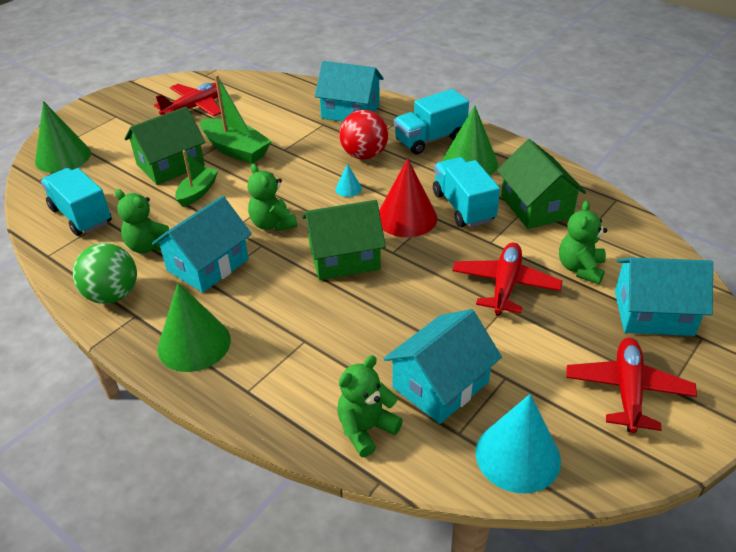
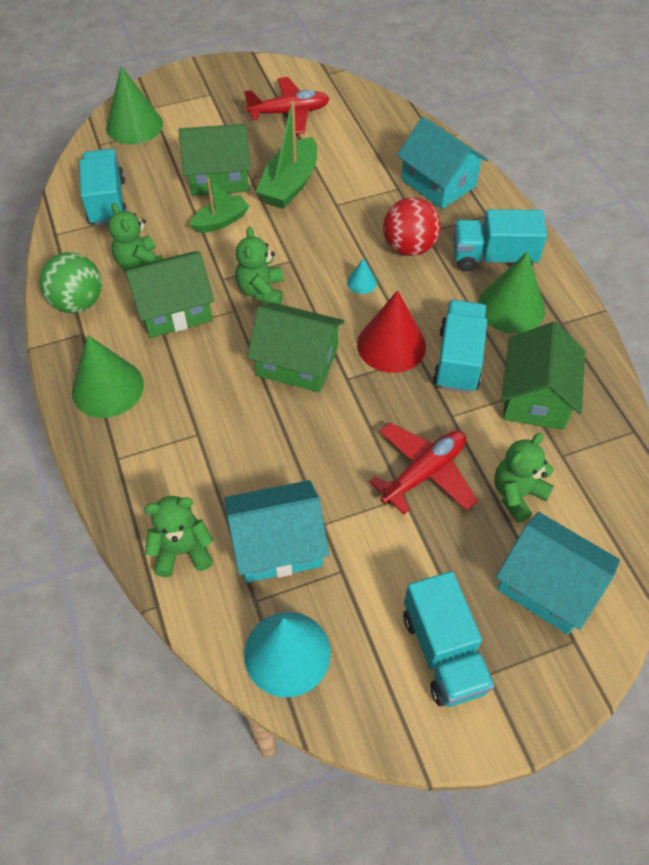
camera: 30 degrees right, 15 degrees up
turquoise house [152,196,252,293] -> green house [124,251,214,338]
green boat [200,74,271,164] -> green boat turned 45 degrees clockwise [256,101,317,209]
red plane [566,338,697,433] -> turquoise truck [404,571,494,707]

